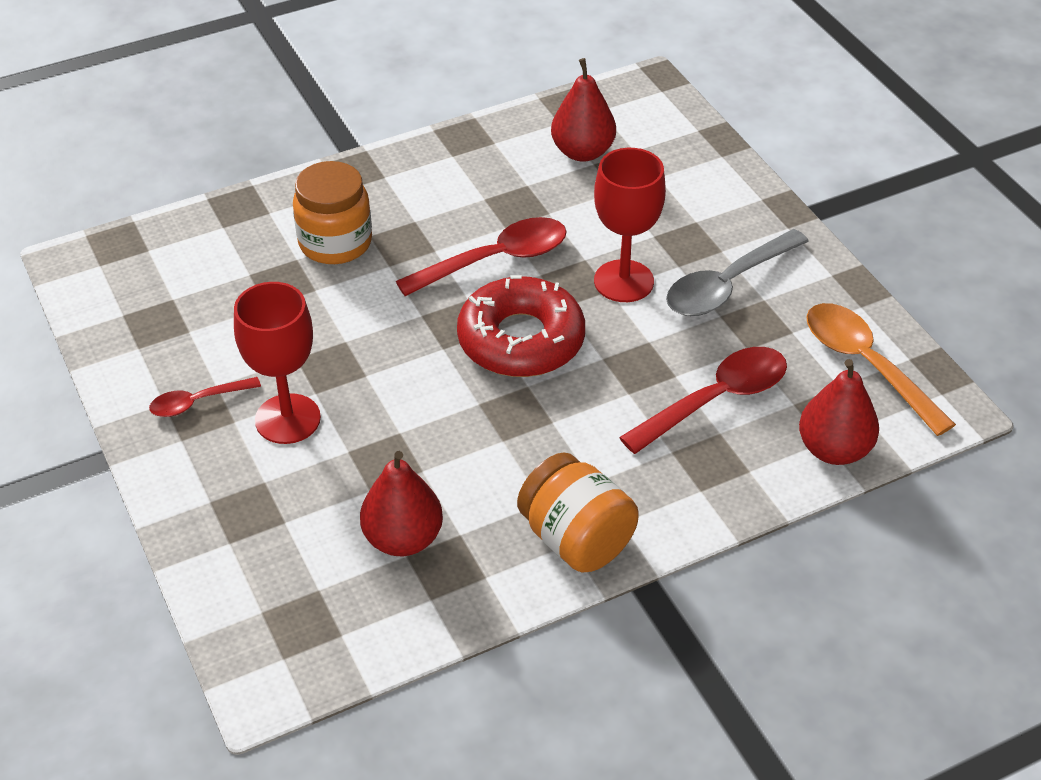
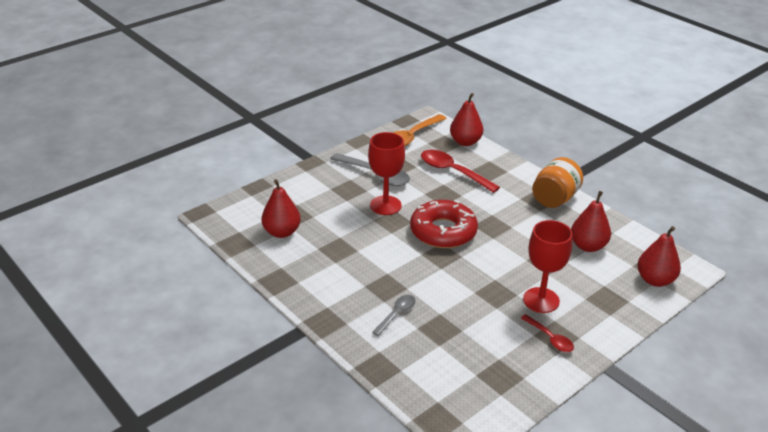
camera: 105 degrees left, 10 degrees down
orange jar [293,161,372,264] -> grey spoon [372,295,416,336]
red spoon [396,217,567,296] -> none
none -> red pear [637,226,681,287]

